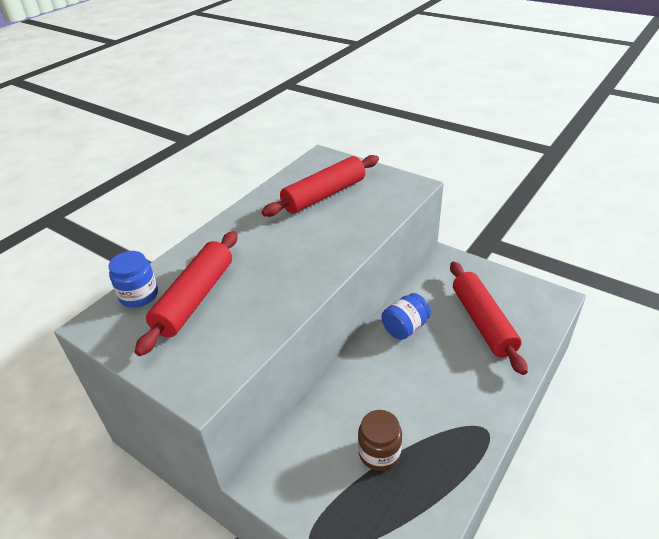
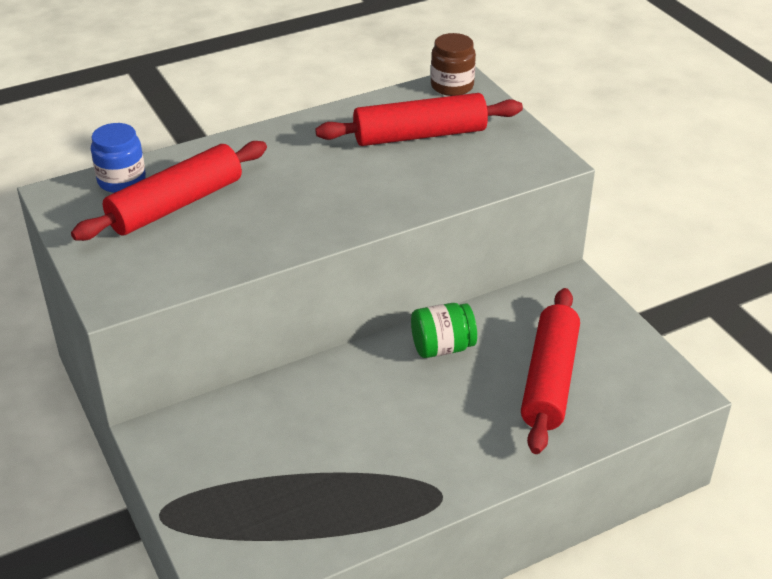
camera: 25 degrees right, 0 degrees up
brown jar [358,410,402,471] -> brown jar moved to [431,33,476,96]
blue jar [382,293,431,340] -> green jar [411,303,477,358]

